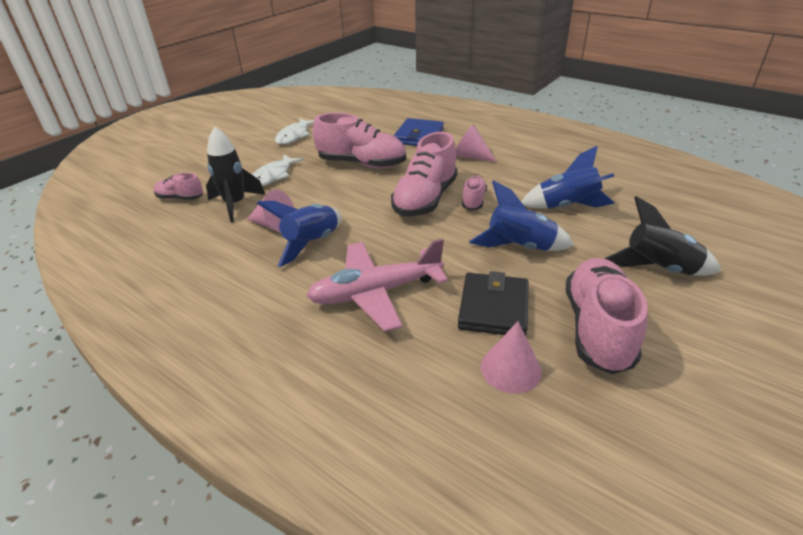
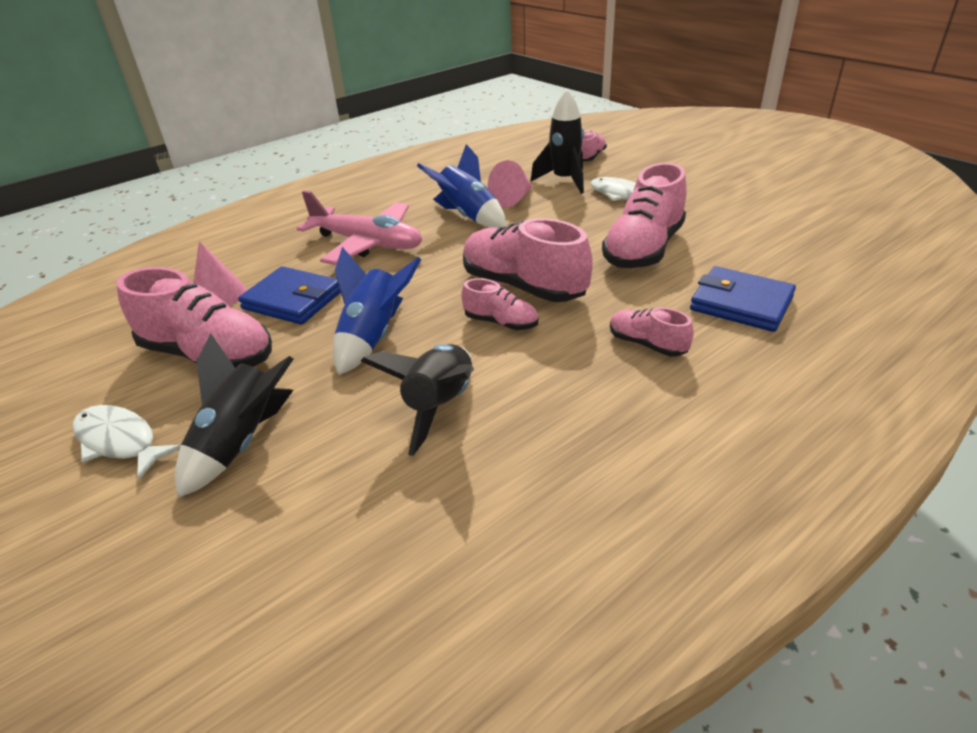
camera: 105 degrees right, 0 degrees up
white fish [275,118,314,144] -> white fish moved to [73,405,181,480]
pink plane [306,238,448,332] -> pink plane turned 120 degrees clockwise [297,191,422,265]
pink cone [456,125,497,162] -> pink shoe [610,308,694,357]
black wallet [458,271,529,336] -> blue wallet [238,266,341,325]
blue rocket [522,145,615,209] -> black rocket [361,344,474,456]

